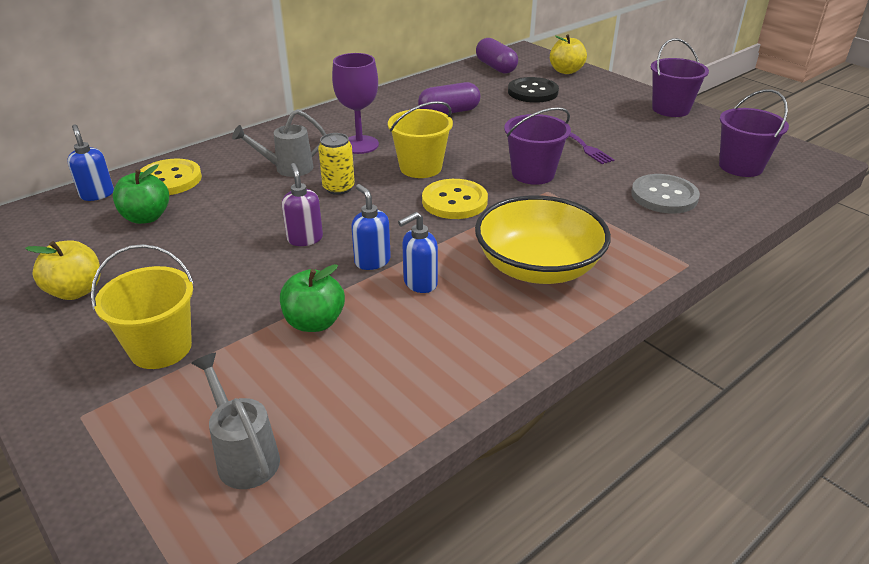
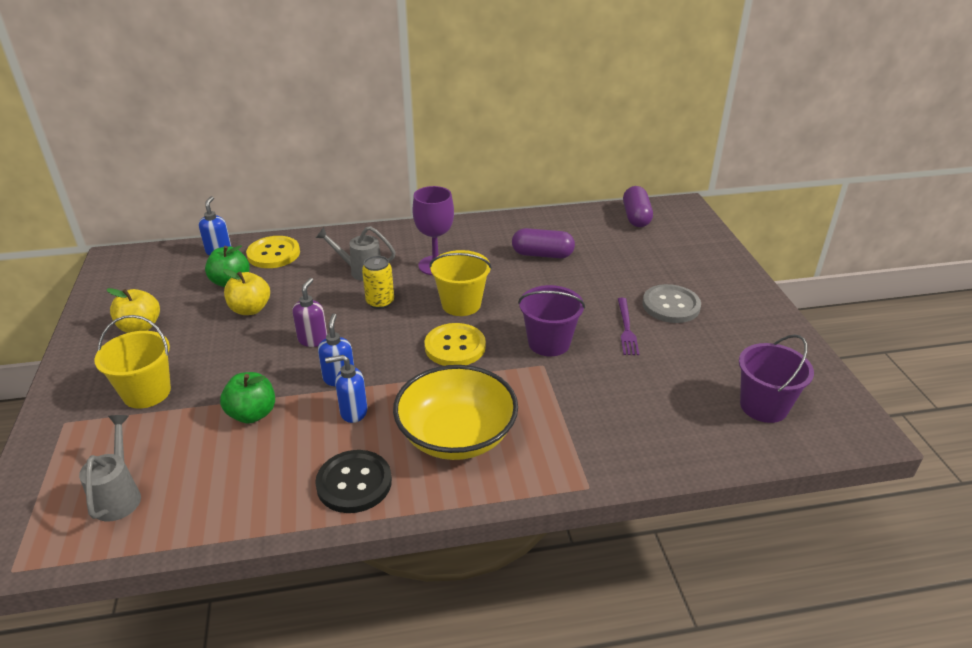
camera: 30 degrees right, 0 degrees up
black button [508,77,559,103] -> black button moved to [315,450,392,513]
yellow apple [550,34,587,74] -> yellow apple moved to [223,269,270,315]
grey button [631,174,700,213] -> grey button moved to [642,284,701,323]
purple bucket [651,38,709,117] -> none

